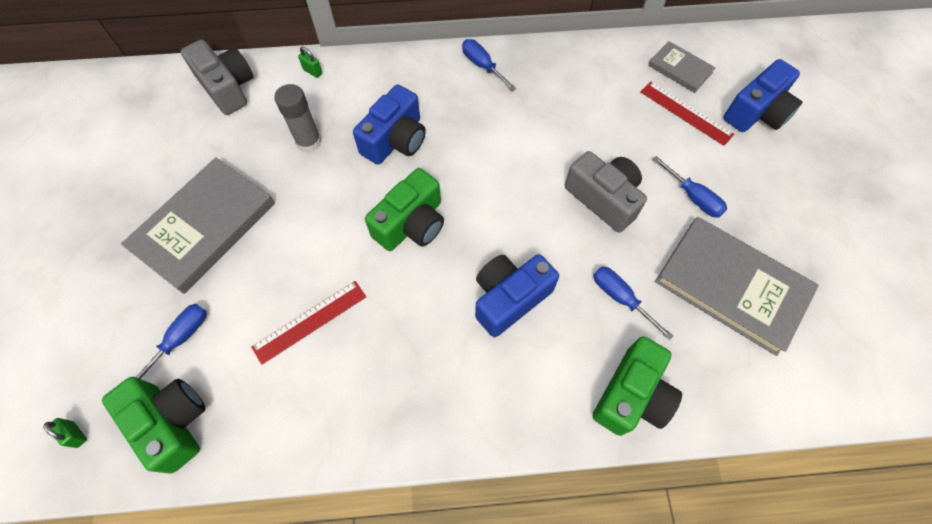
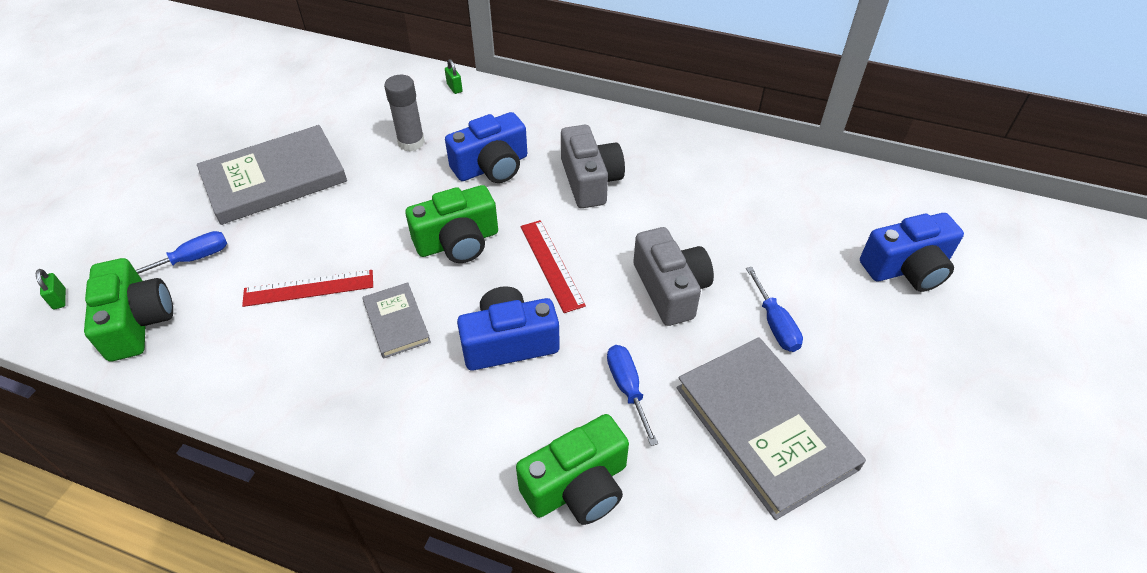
camera: 25 degrees right, 15 degrees down
grey camera [181,40,253,115] -> grey camera moved to [561,125,625,208]
blue screwdriver [462,39,517,91] -> none
red ruler [640,81,734,146] -> red ruler moved to [520,220,586,313]
grey book [648,41,716,93] -> grey book moved to [362,282,431,358]

